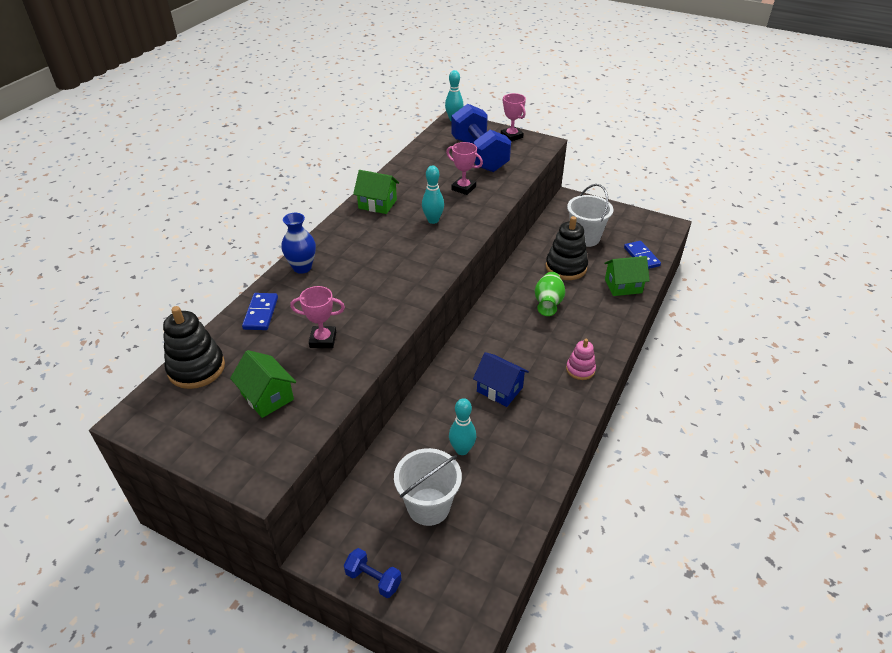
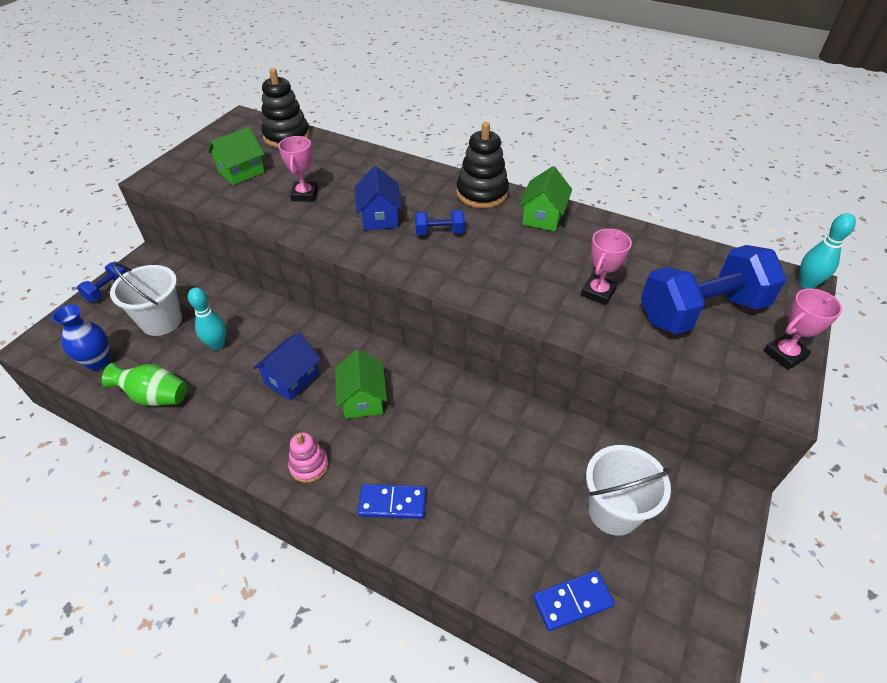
camera: 90 degrees right, 5 degrees up
blue domino [242,293,278,330] -> blue domino moved to [358,484,426,519]
blue vase [281,213,316,274] -> blue vase moved to [52,304,110,370]
turquoise bowling pin [422,165,444,224] -> none
green vase [535,272,565,316] -> green vase moved to [102,363,187,406]
black stacking toy [546,216,588,280] -> black stacking toy moved to [456,122,509,208]
green house [604,256,650,296] -> green house moved to [335,349,387,419]
none -> blue house [355,166,402,230]
none -> blue dumbbell [415,209,465,236]

